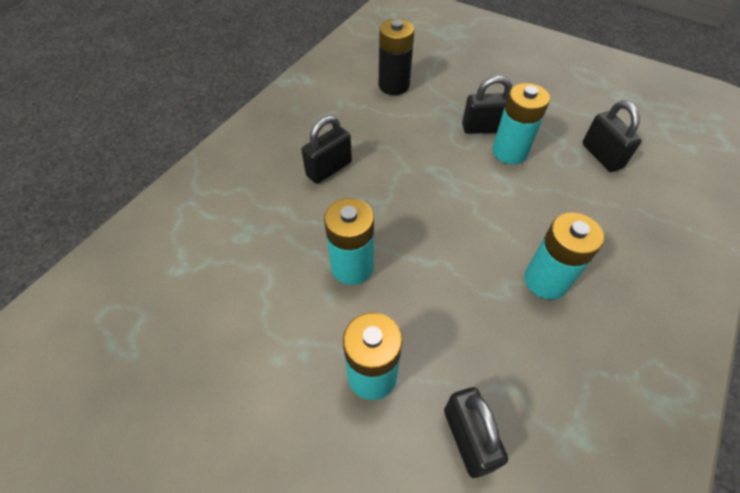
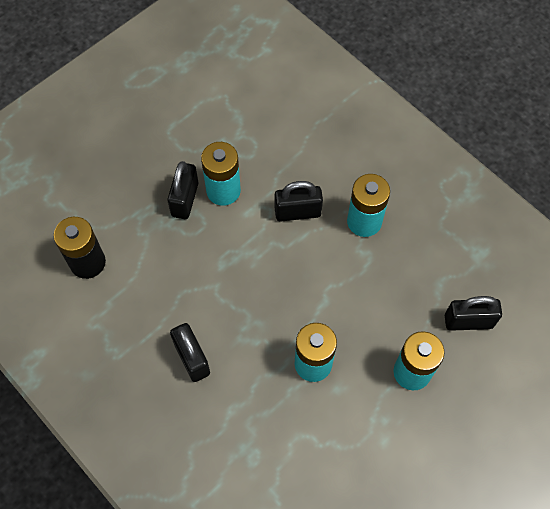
camera: 75 degrees left, 10 degrees up
black padlock [582,101,641,172] -> black padlock moved to [275,181,323,222]

